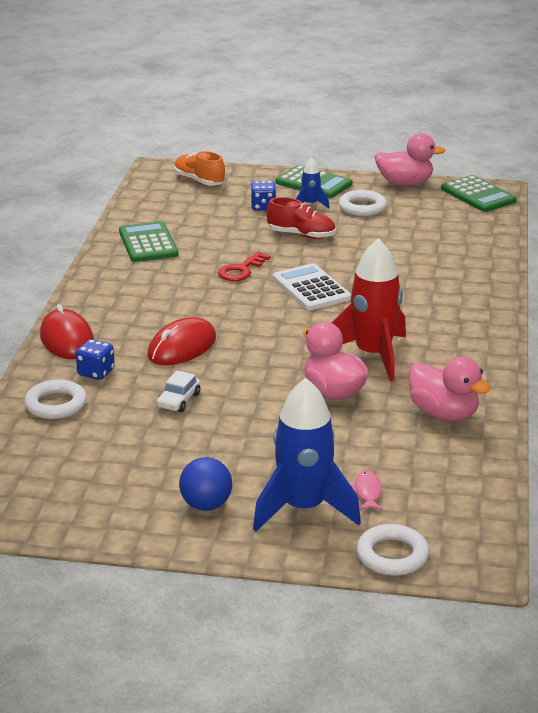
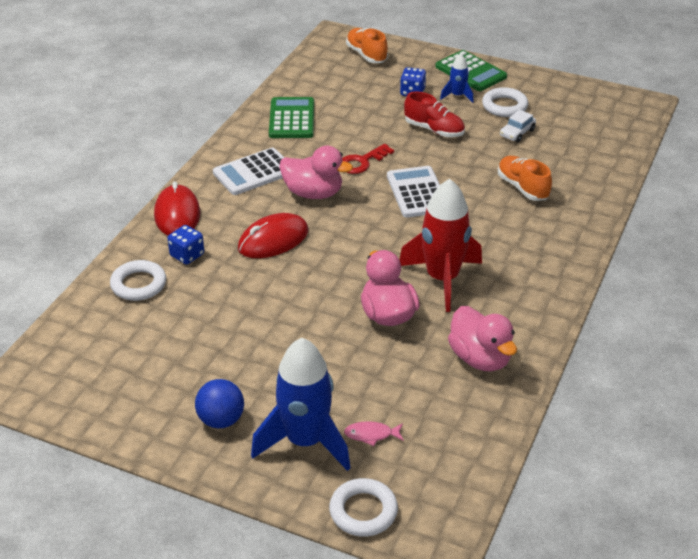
camera: 15 degrees right, 10 degrees up
white car [157,370,201,412] -> white car moved to [500,110,536,142]
pink fish [352,471,383,510] -> pink fish turned 105 degrees counterclockwise [344,421,404,446]
pink duck [375,133,446,186] -> pink duck moved to [279,146,353,199]
green calculator [441,175,517,212] -> none
none -> white calculator [213,148,284,195]
none -> orange shoe [498,156,552,201]

